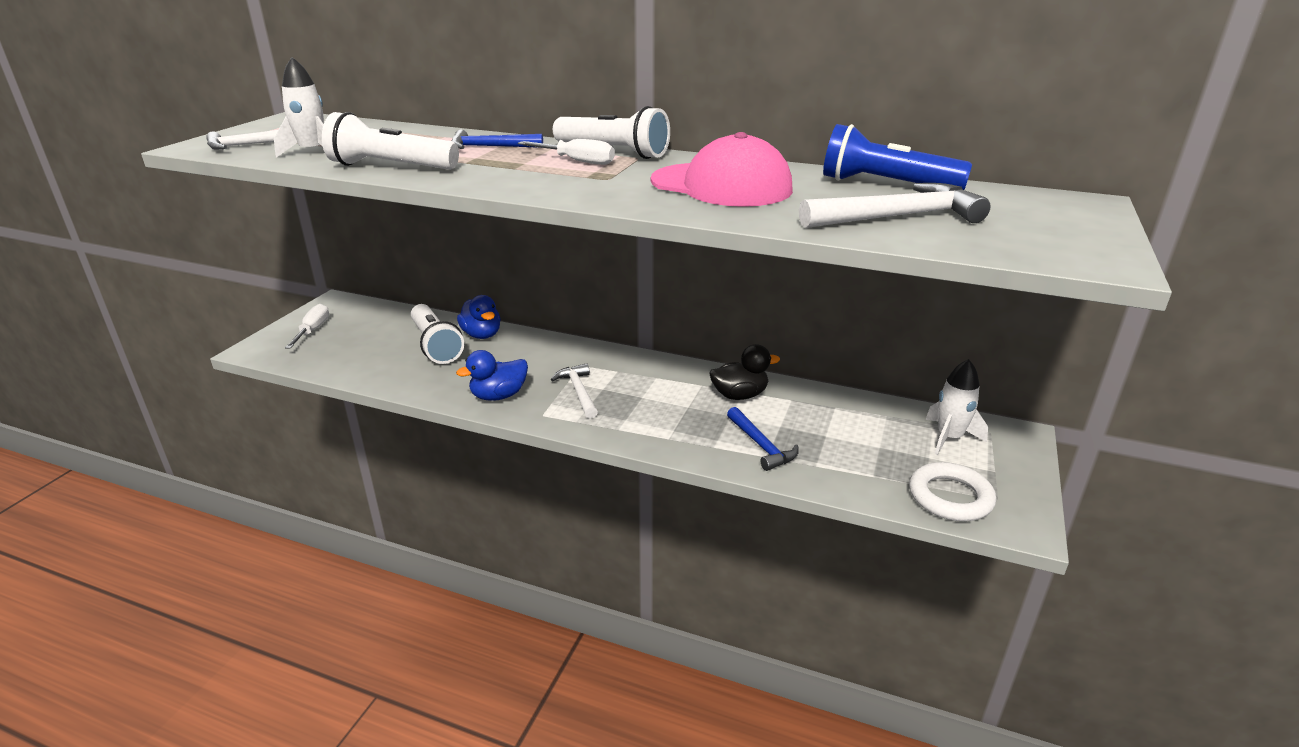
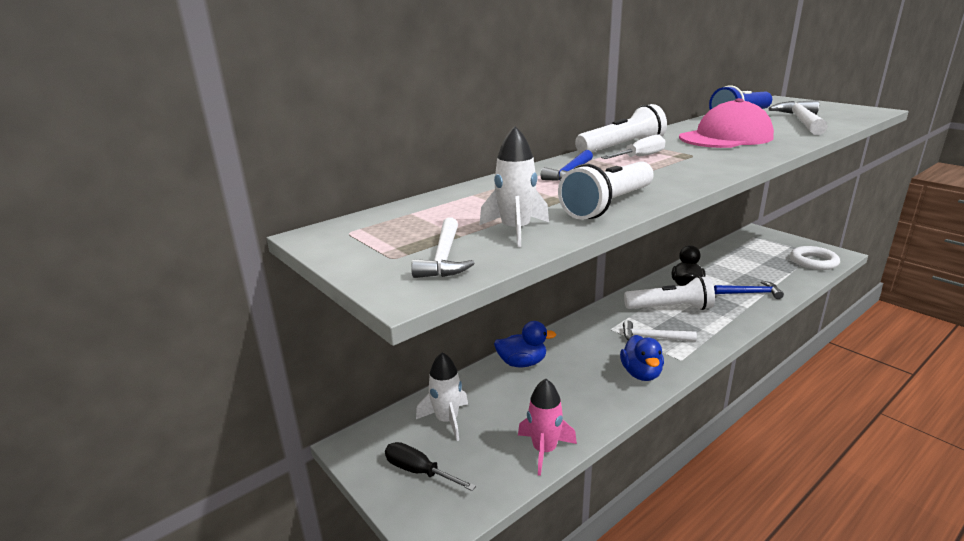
camera: 60 degrees left, 5 degrees down
white screwdriver [285,304,329,349] -> black screwdriver [385,442,476,491]
white flashlight [411,304,464,364] -> white flashlight moved to [624,276,715,310]
white rocket [926,359,988,455] -> white rocket moved to [416,352,468,441]
none -> pink rocket [518,379,577,476]

